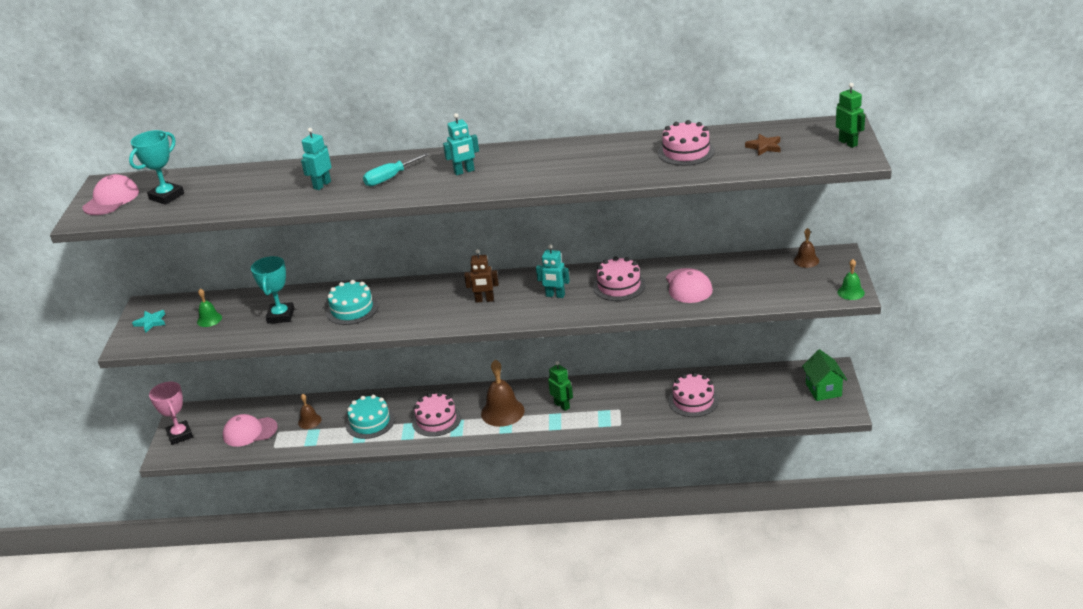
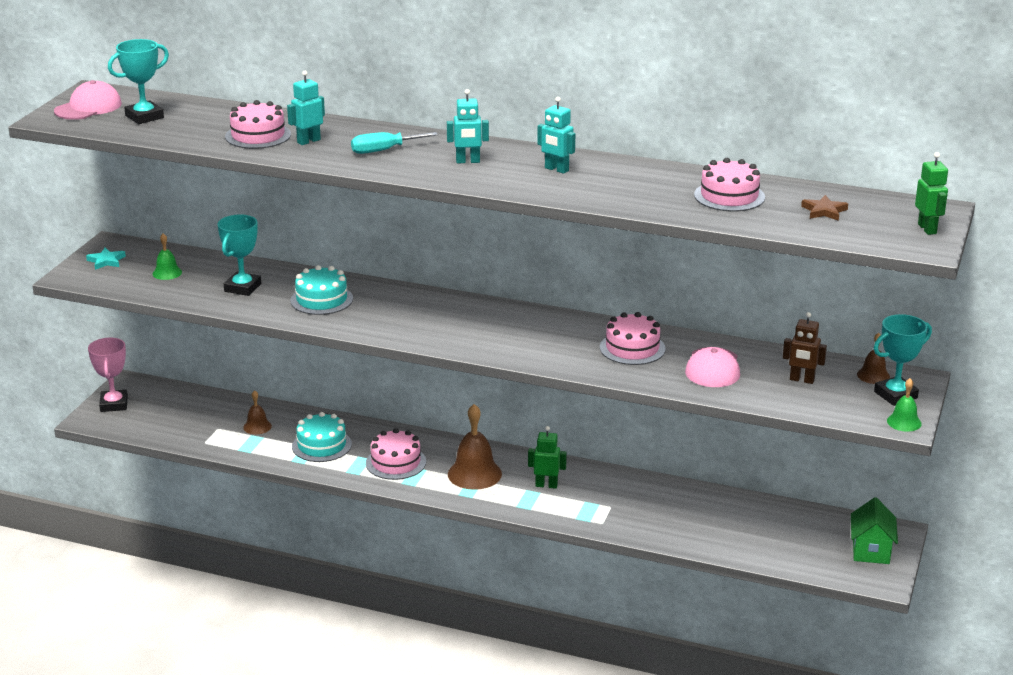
camera: 15 degrees right, 5 degrees down
pink cap [223,414,278,447] -> none
brown robot [464,249,499,303] -> brown robot moved to [783,312,827,384]
turquoise robot [536,244,570,298] -> turquoise robot moved to [537,97,575,174]
green robot [548,361,573,411] -> green robot turned 60 degrees counterclockwise [528,426,567,489]
pink cake [668,373,719,417] -> pink cake moved to [225,100,291,149]
none -> turquoise trophy [874,314,932,406]

